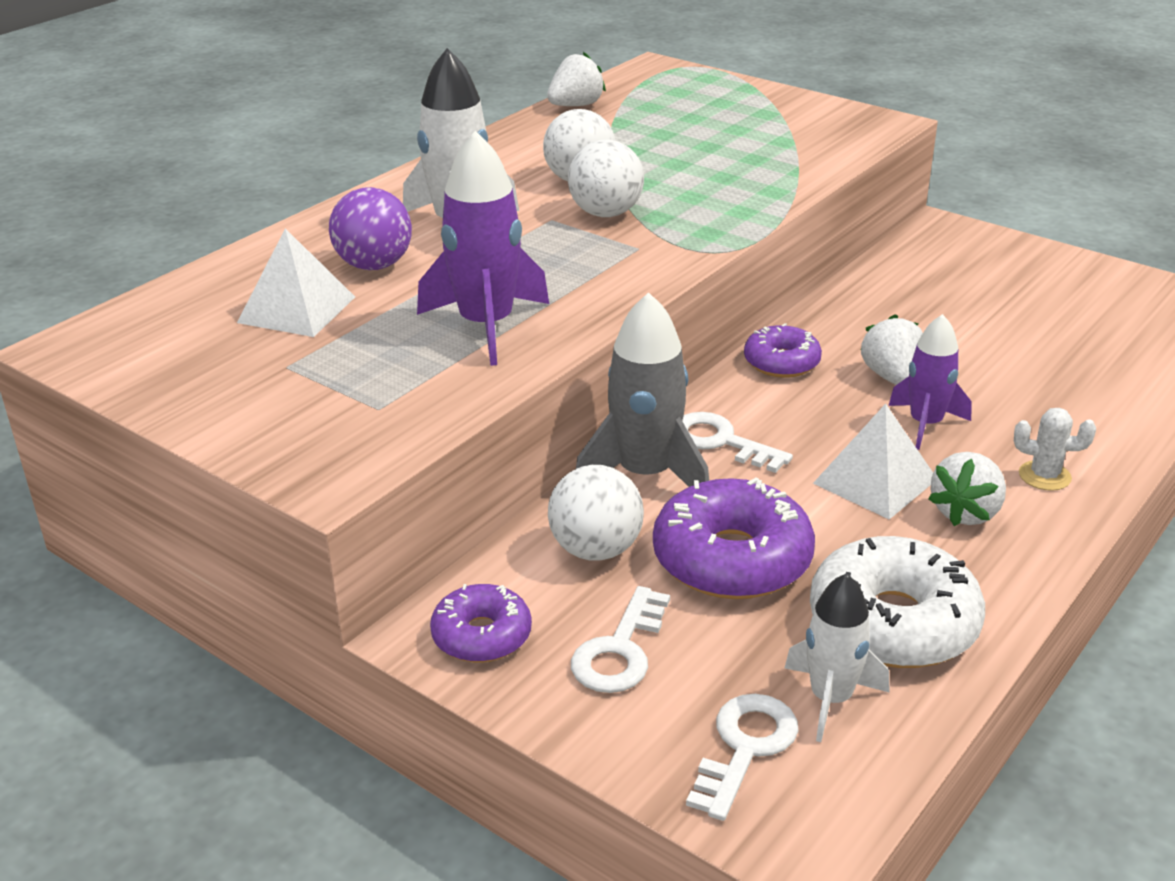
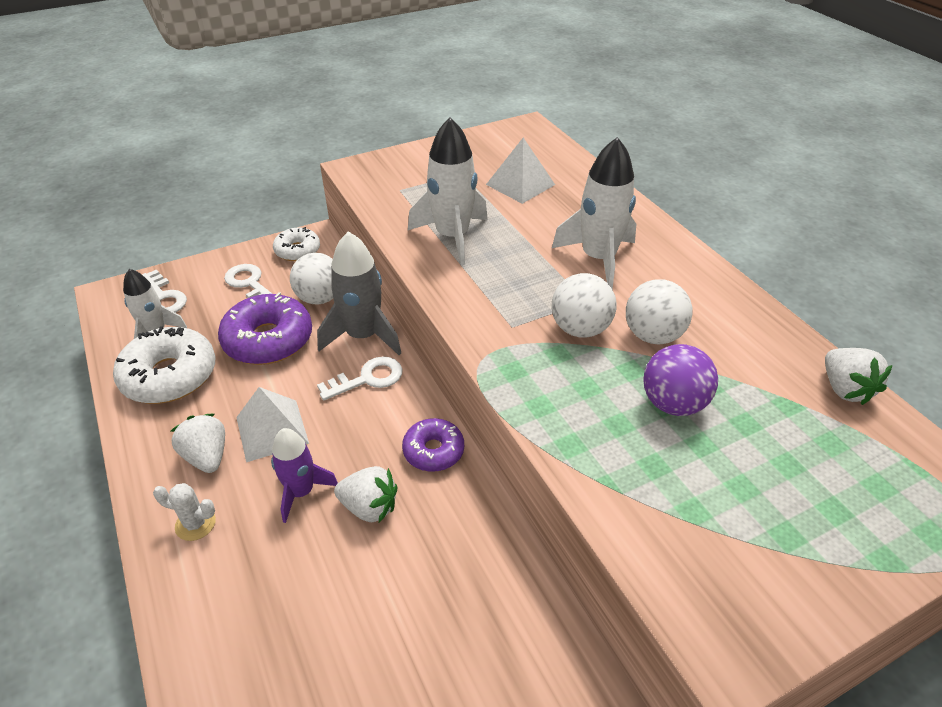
camera: 115 degrees right, 10 degrees up
purple ball [329,187,412,270] -> purple ball moved to [643,344,718,416]
purple rocket [417,131,549,366] -> white rocket [408,118,488,265]
purple donut [430,584,532,663] -> white donut [273,227,320,261]
white cactus [1014,408,1096,491] -> white cactus turned 60 degrees clockwise [153,483,216,541]

